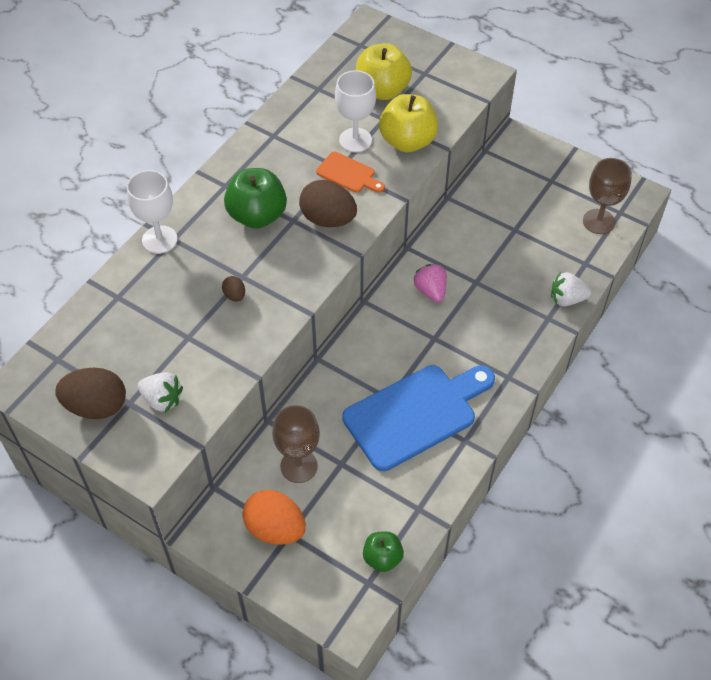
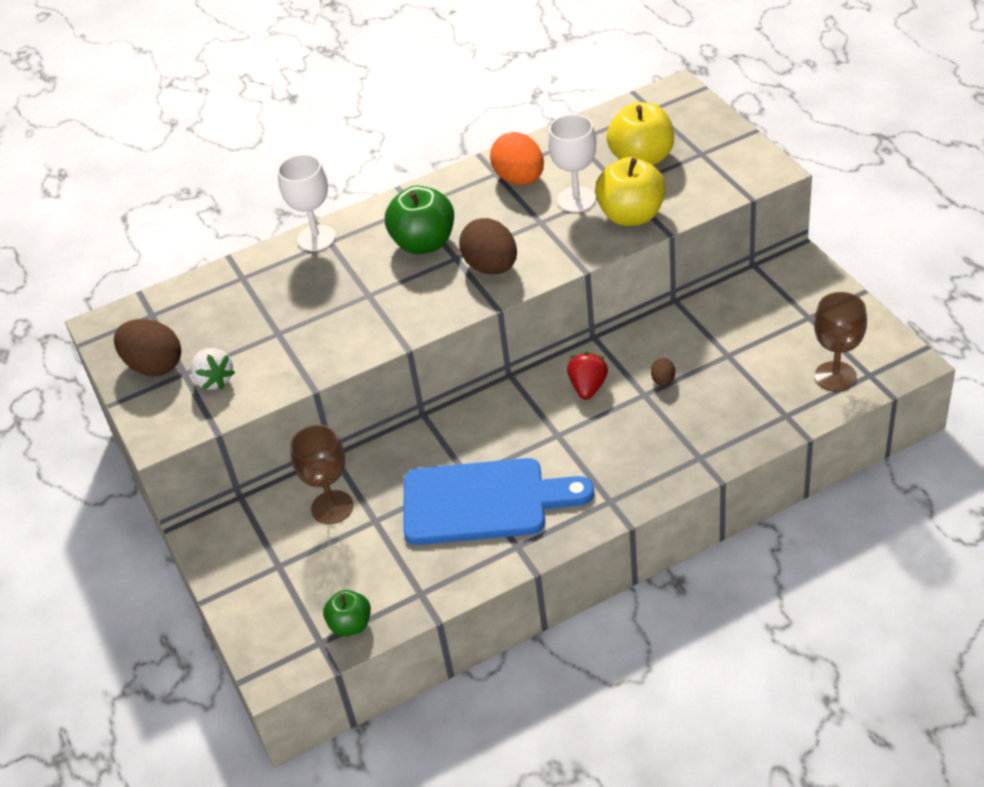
camera: 35 degrees right, 10 degrees down
brown egg [222,276,245,302] -> brown egg moved to [651,358,675,386]
orange egg [242,490,306,545] -> orange egg moved to [490,132,544,185]
orange cutting board [316,152,385,193] -> none
pink strawberry [413,263,447,303] -> red strawberry [567,352,608,400]
white strawberry [551,272,591,306] -> none

